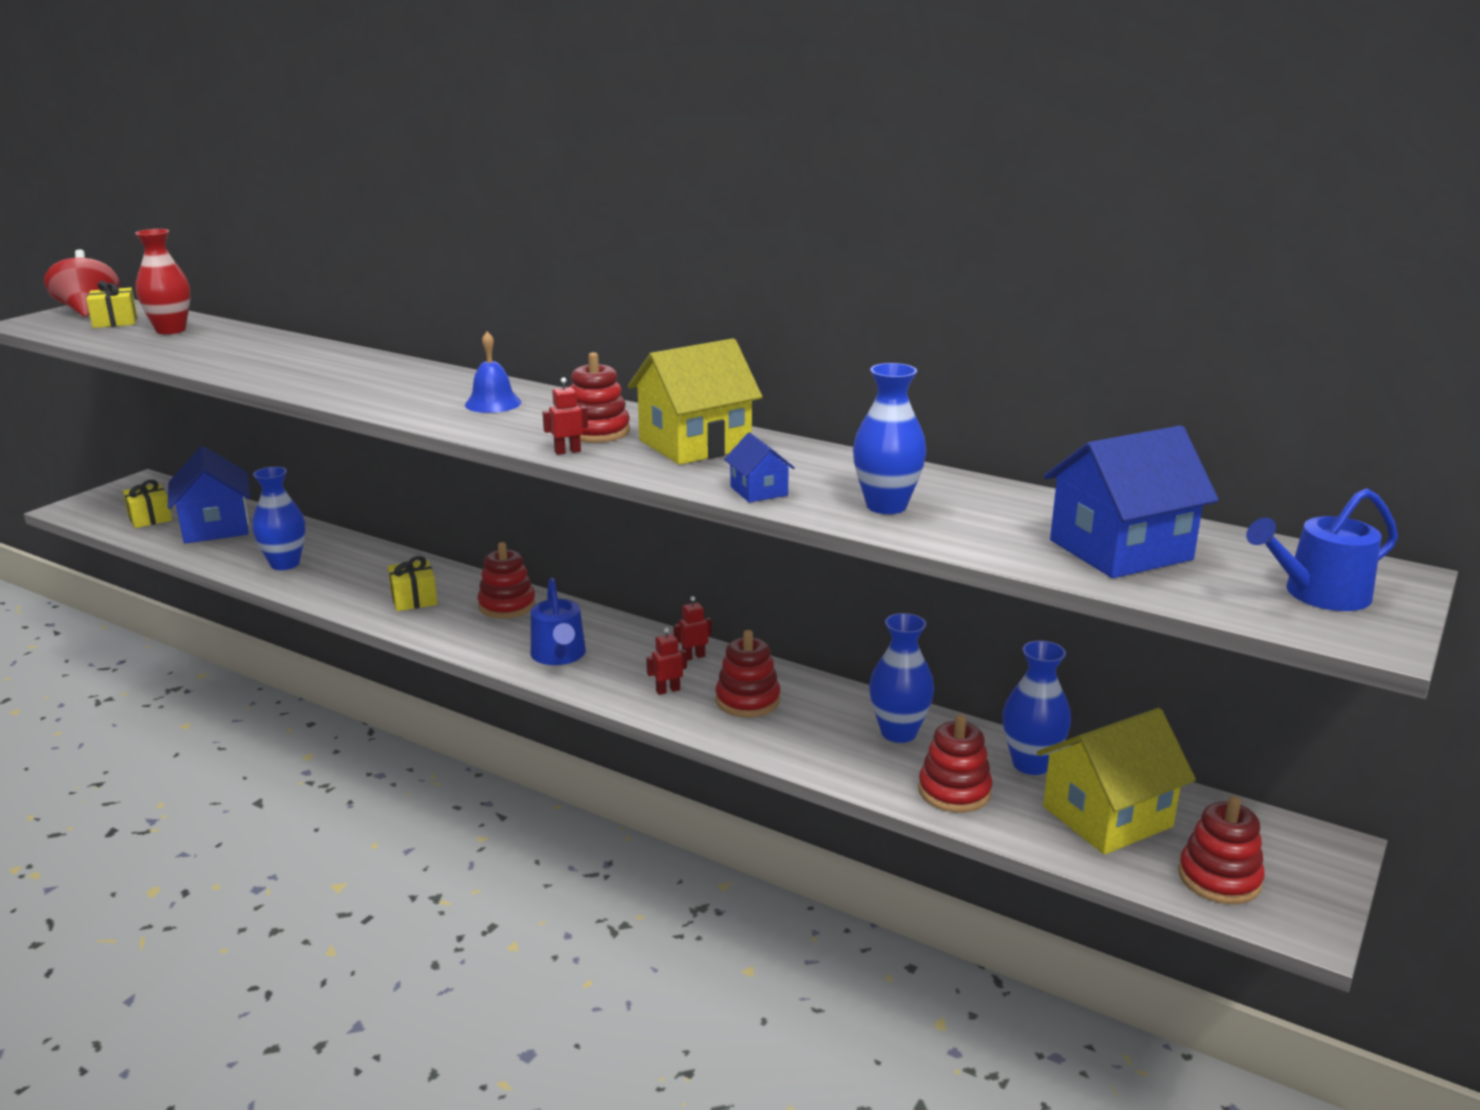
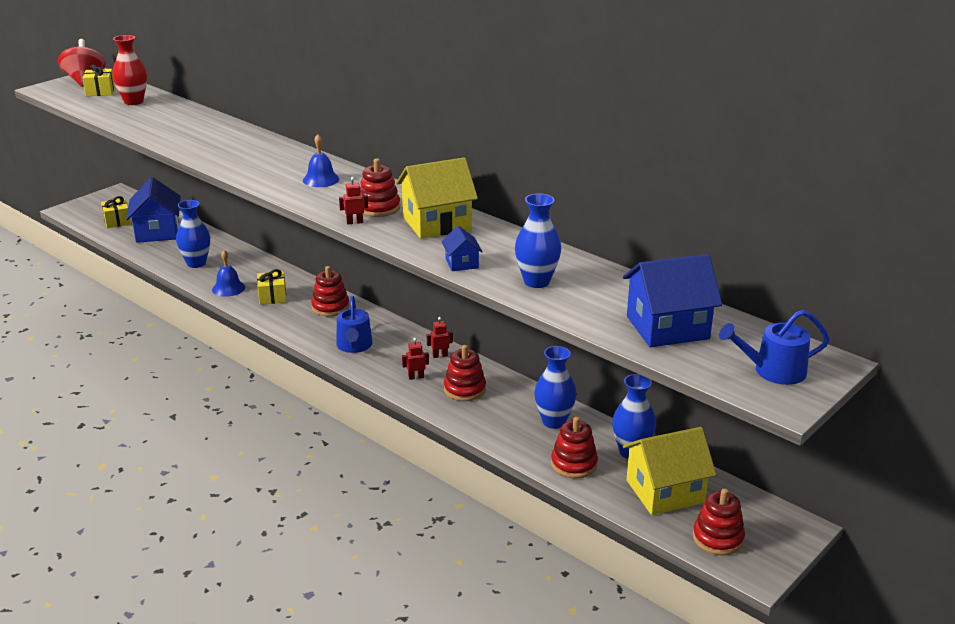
camera: 10 degrees right, 5 degrees up
none -> blue bell [212,250,245,297]

